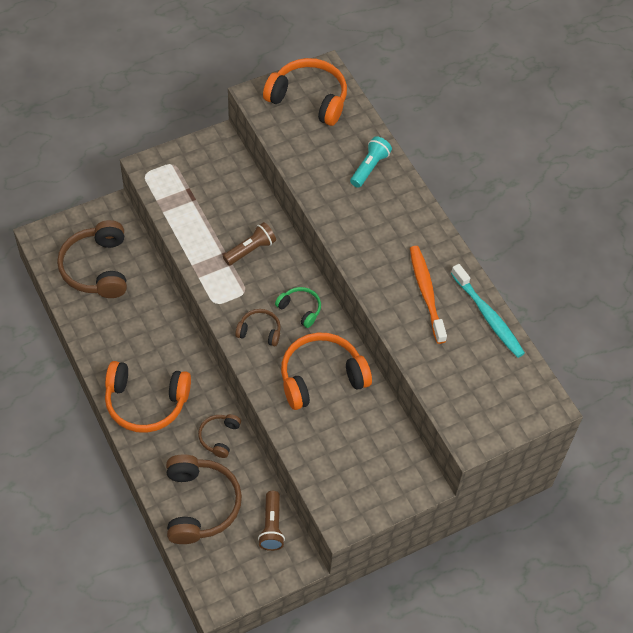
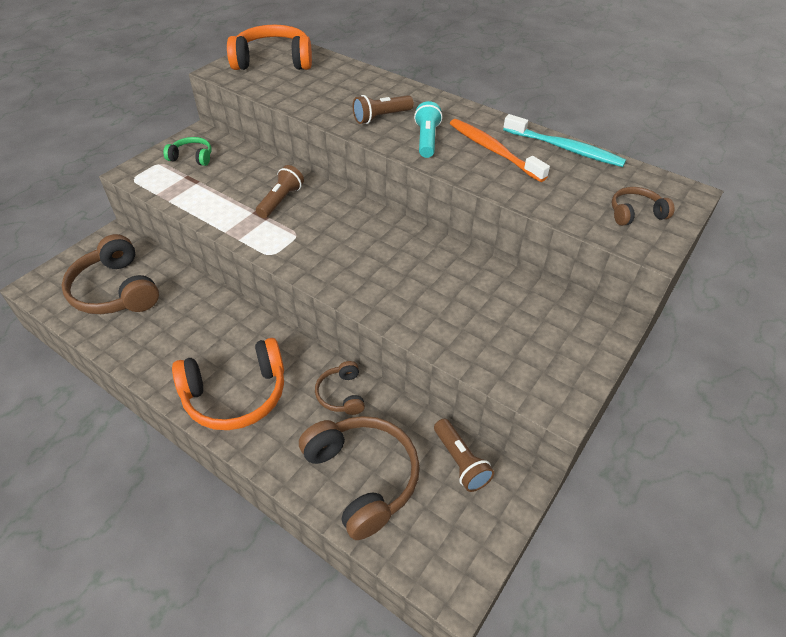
camera: 25 degrees left, 10 degrees down
brown headphones [235,309,281,346] -> brown headphones moved to [612,187,675,226]
green headphones [275,287,321,328] -> green headphones moved to [163,137,211,166]
orange headphones [281,333,372,410] -> none
turquoise flashlight [350,136,392,188] -> turquoise flashlight moved to [414,101,442,158]
none -> brown flashlight [353,95,414,124]

